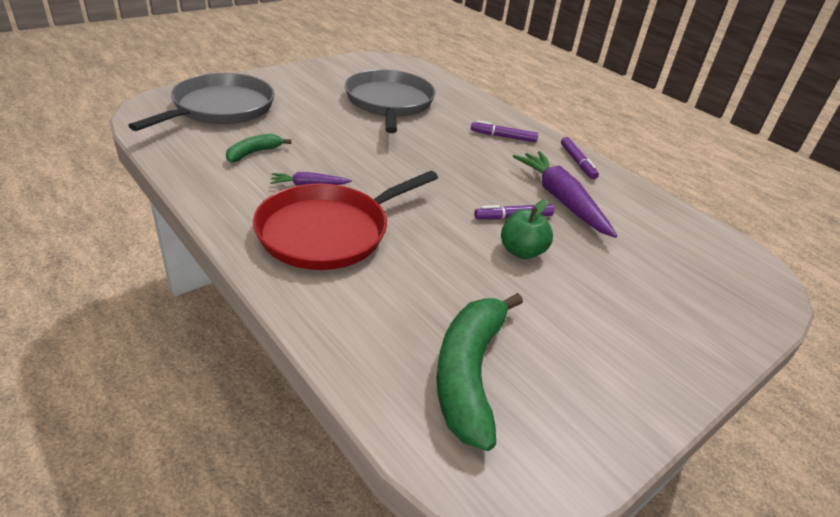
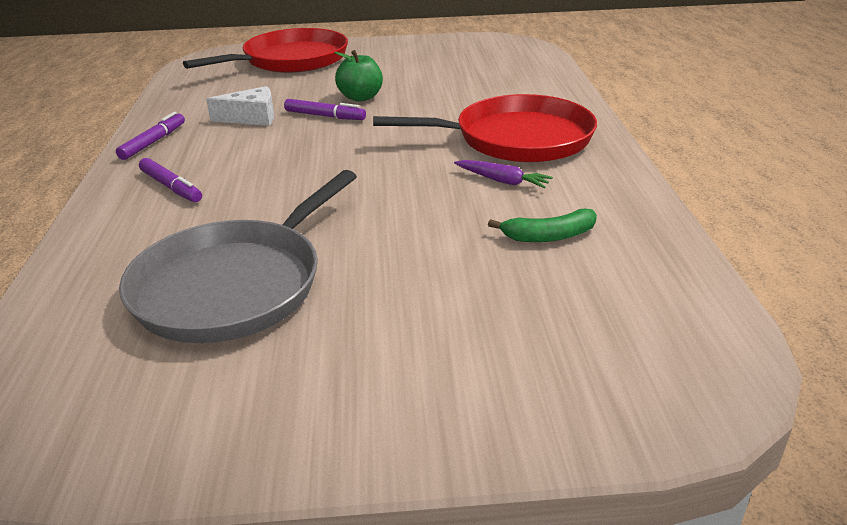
camera: 140 degrees left, 5 degrees down
grey pan [128,73,275,131] -> none
green banana [437,293,523,451] -> none
purple carrot [513,151,617,238] -> white cheese [206,86,274,126]
none -> red pan [183,28,348,73]

